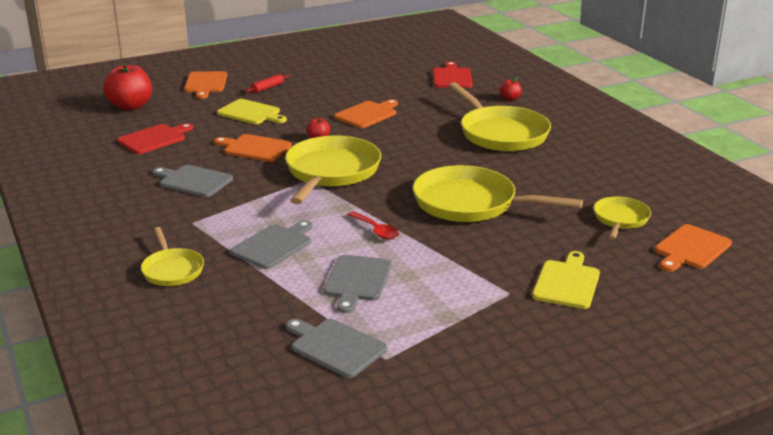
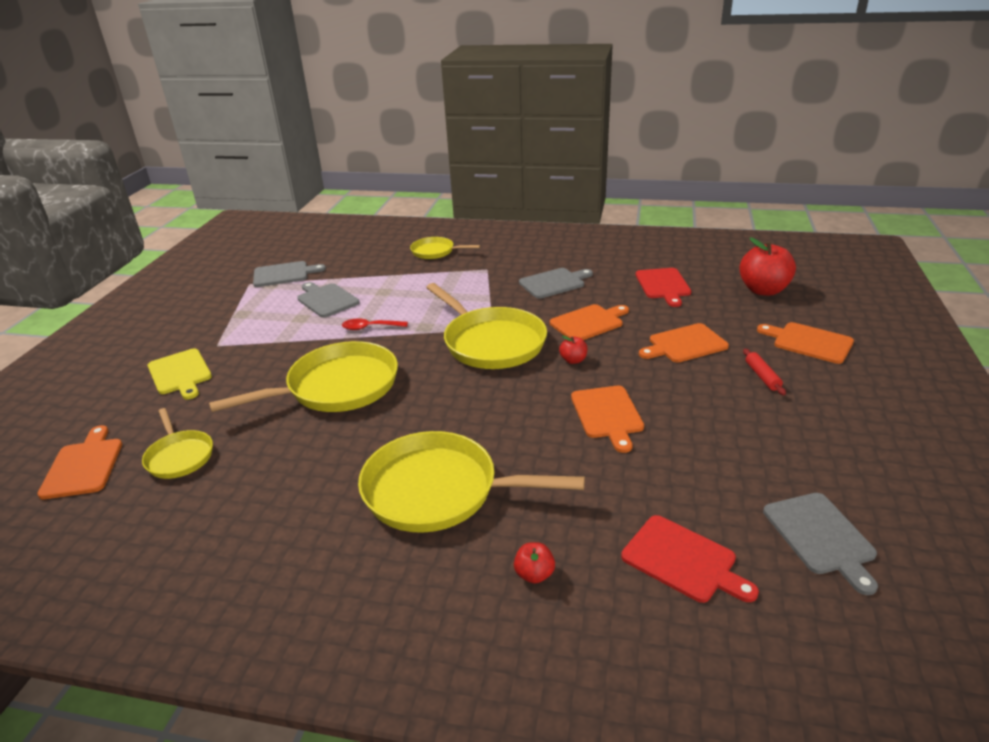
camera: 130 degrees right, 5 degrees up
yellow cutting board [217,99,287,124] -> orange cutting board [639,323,729,362]
grey cutting board [230,220,312,269] -> grey cutting board moved to [763,493,878,595]

